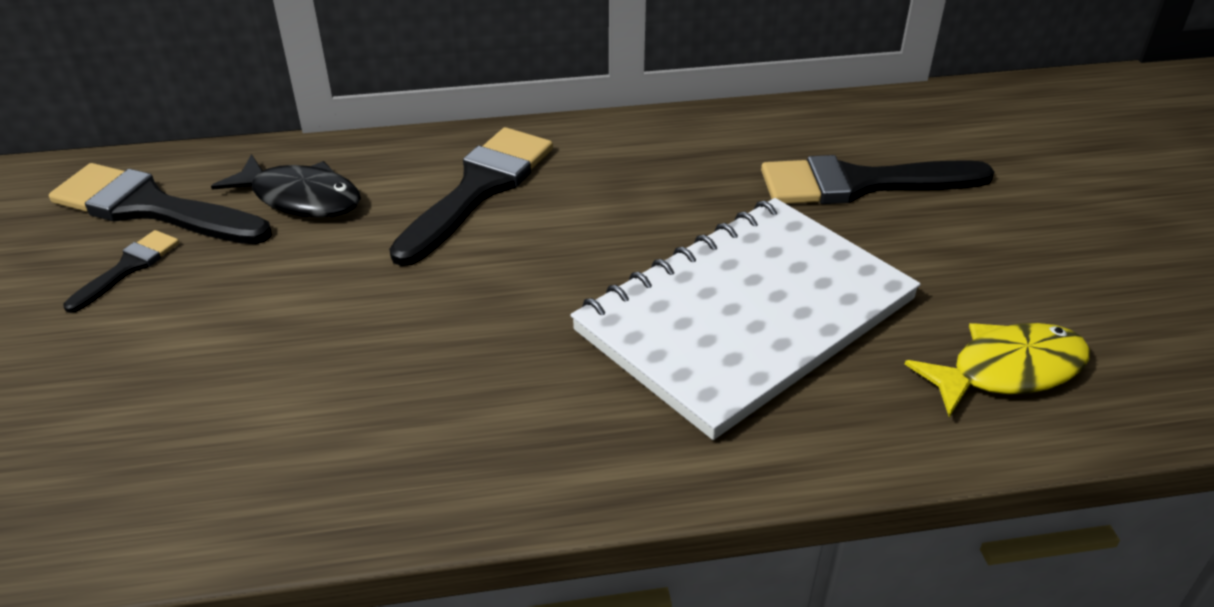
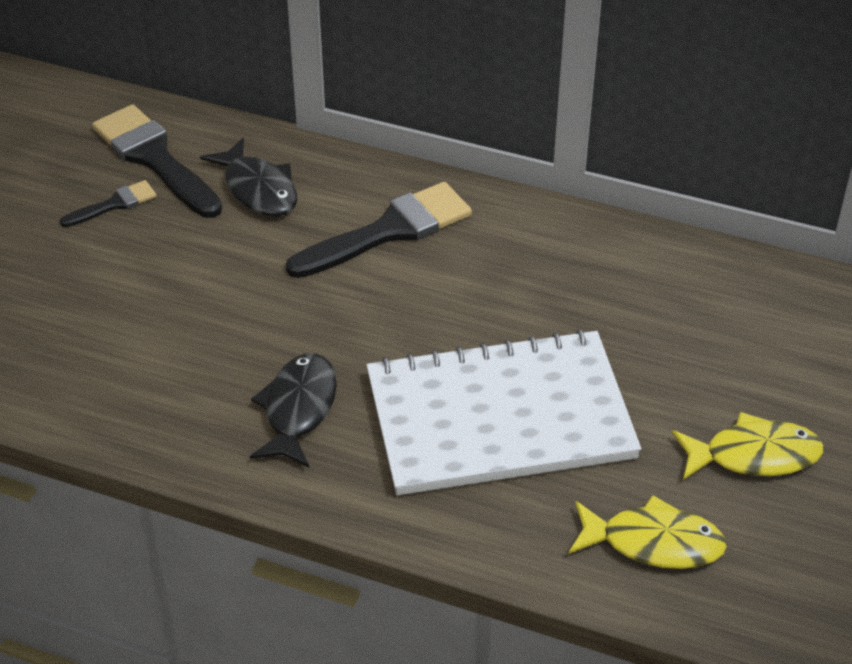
camera: 30 degrees right, 5 degrees up
black brush [761,155,994,204] -> none
none -> black fish [250,353,337,468]
none -> yellow fish [672,412,823,480]

